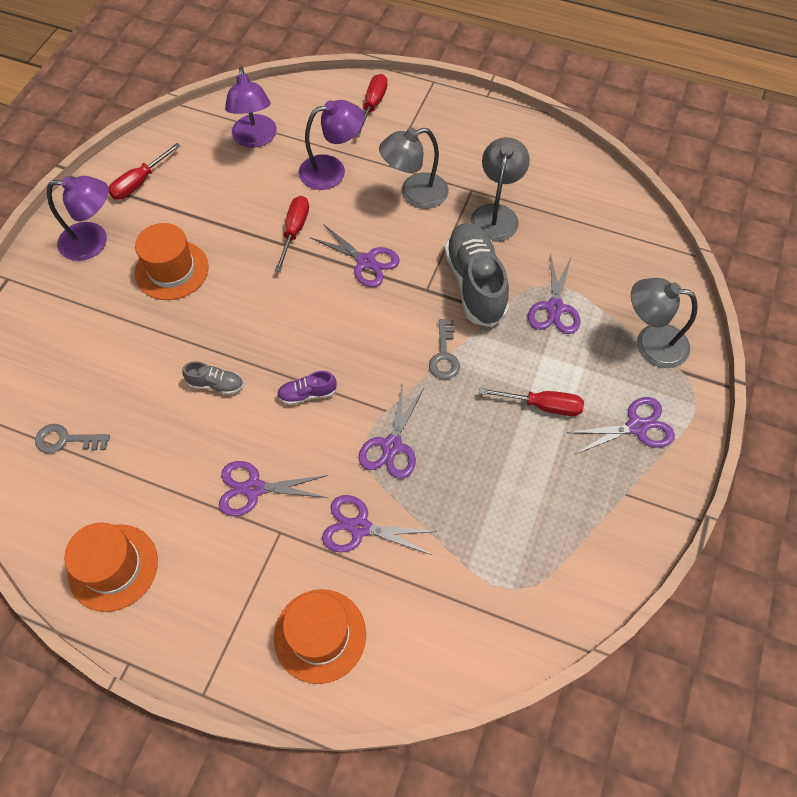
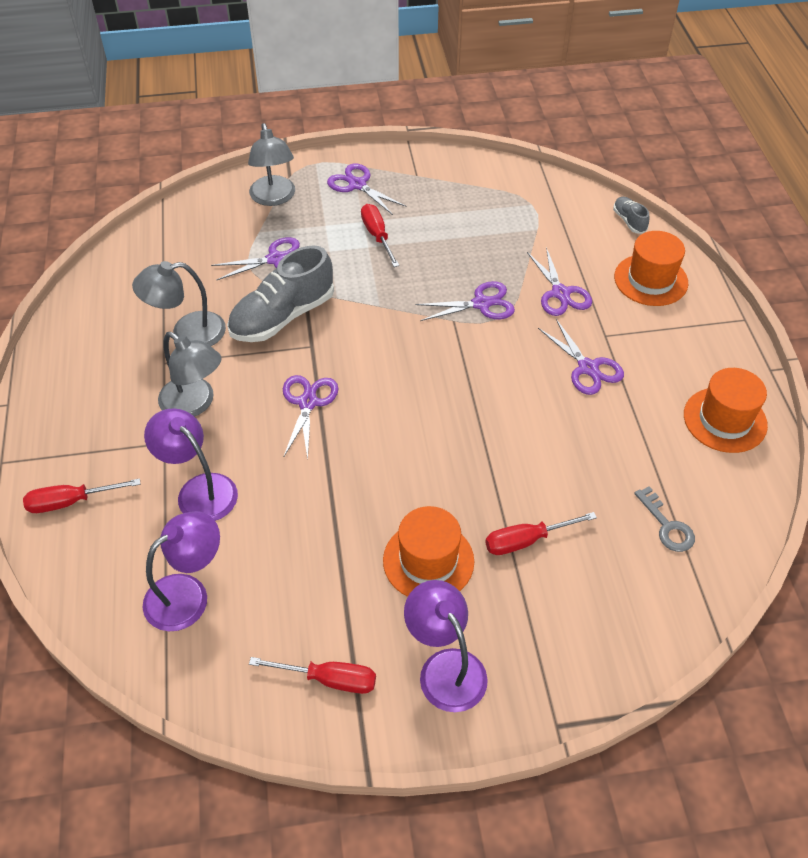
camera: 120 degrees left, 10 degrees down
grey shoe [182,361,244,395] -> grey shoe moved to [613,197,649,234]
red screwdriver [275,196,309,272] -> red screwdriver moved to [485,512,597,555]
purple shoe [277,371,337,405] -> none
grey key [429,319,460,379] -> none

